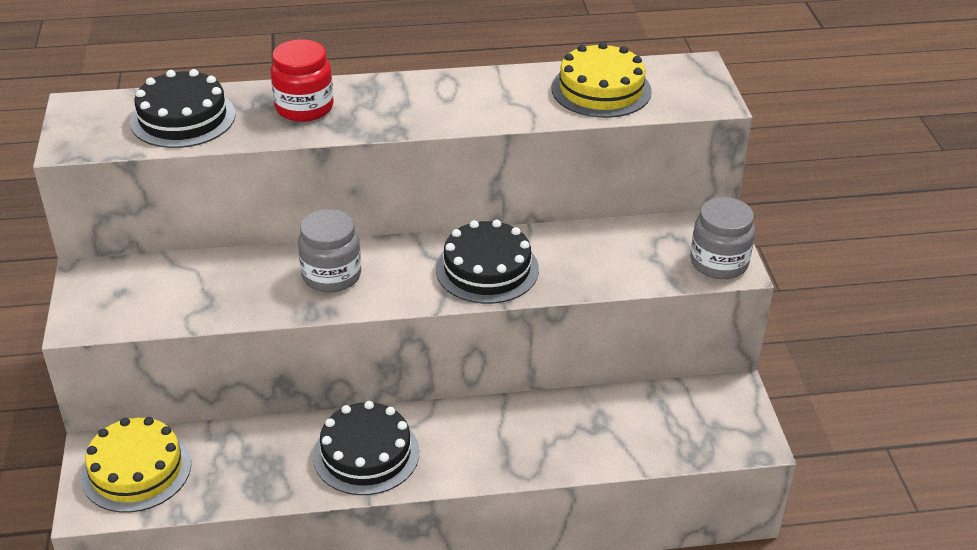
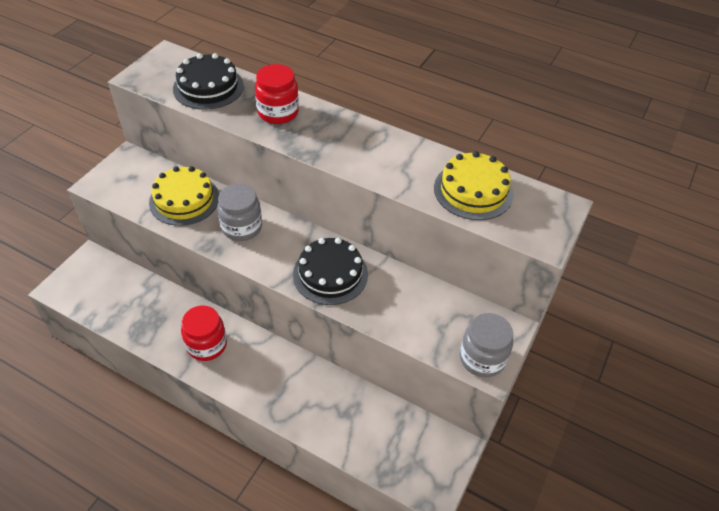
camera: 35 degrees right, 10 degrees up
yellow cake [81,417,191,513] -> yellow cake moved to [149,166,219,226]
black cake [313,401,419,495] -> red jar [181,306,227,361]

